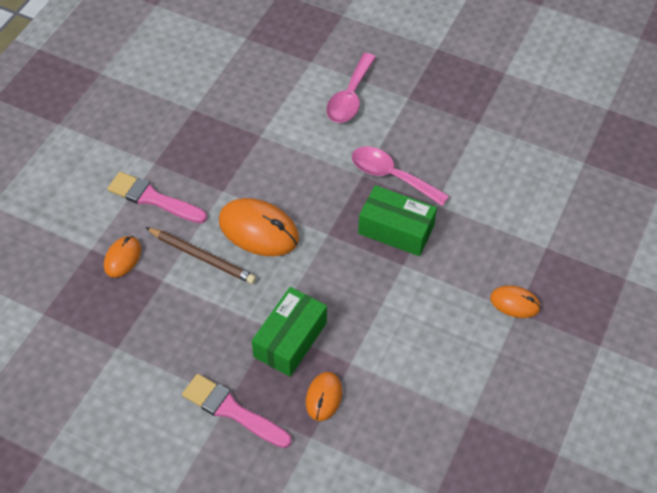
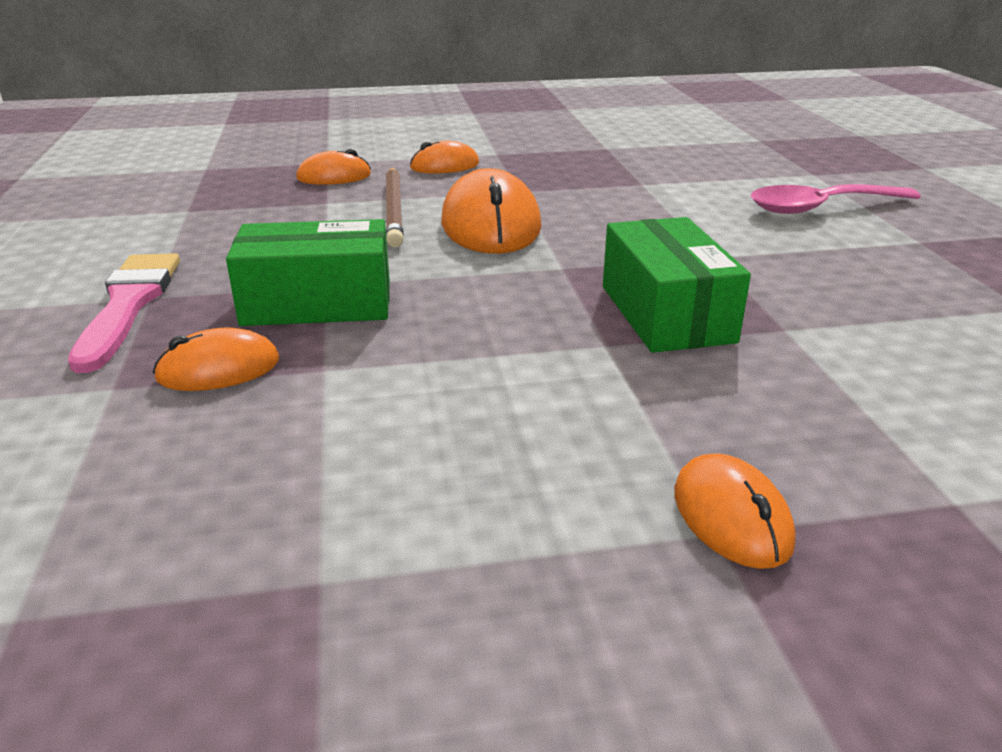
camera: 55 degrees right, 25 degrees down
pink brush [107,172,207,223] -> orange mouse [410,141,479,174]
pink spoon [352,146,449,206] -> none

